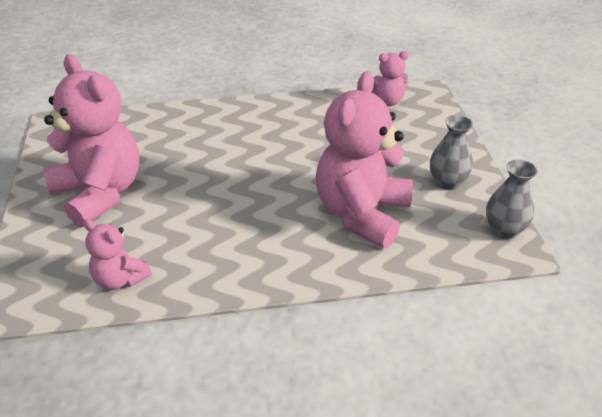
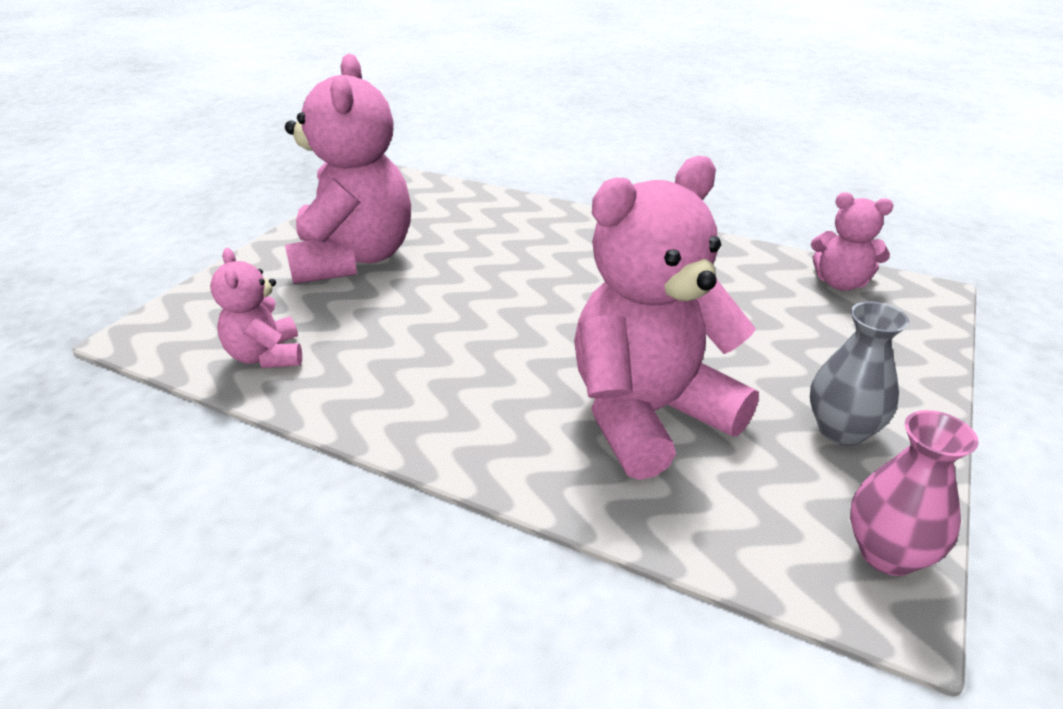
camera: 35 degrees right, 5 degrees down
grey vase [486,160,538,239] -> pink vase [850,410,979,576]

